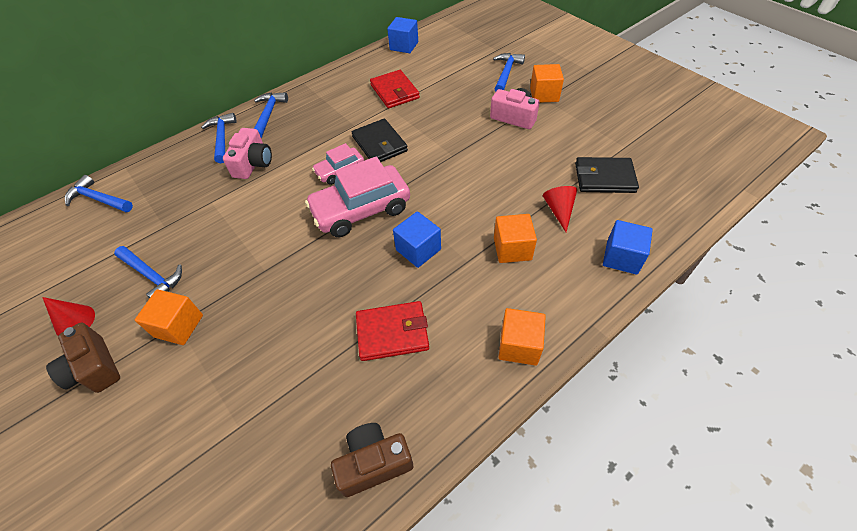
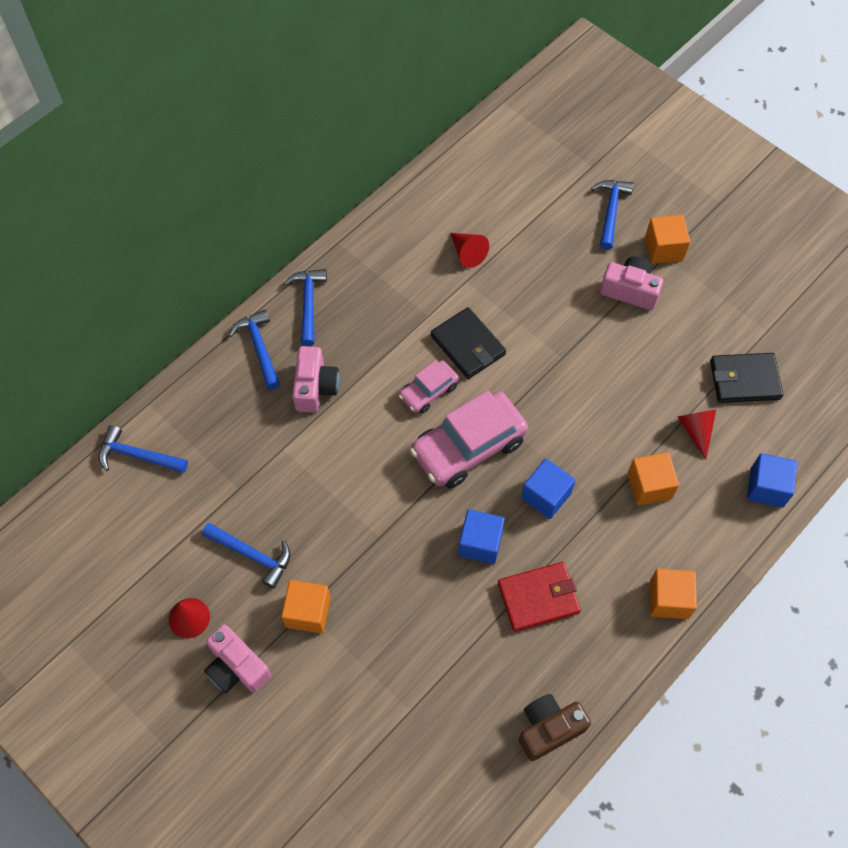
camera: 10 degrees left, 10 degrees up
brown camera [46,323,120,393] -> pink camera [204,624,271,693]
red wallet [370,70,420,108] -> red cone [450,233,489,268]
blue cube [387,17,418,53] -> blue cube moved to [458,509,505,564]

